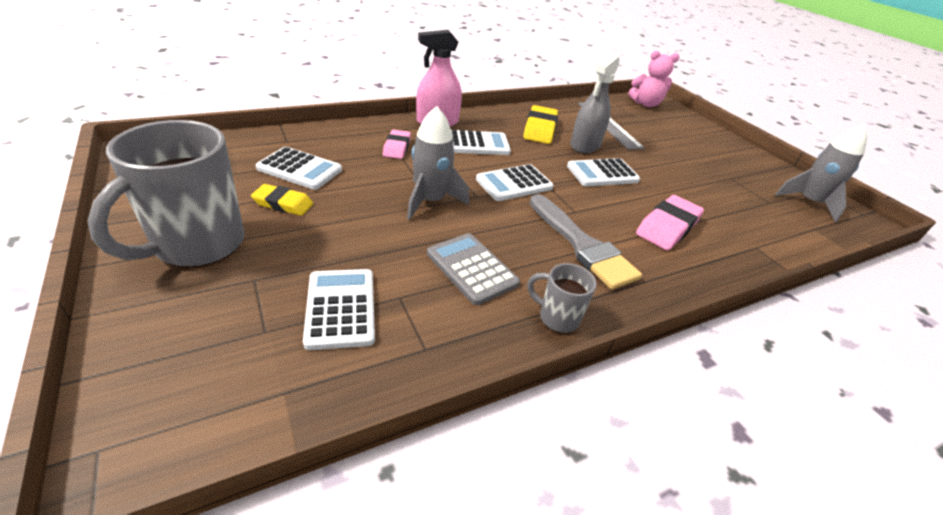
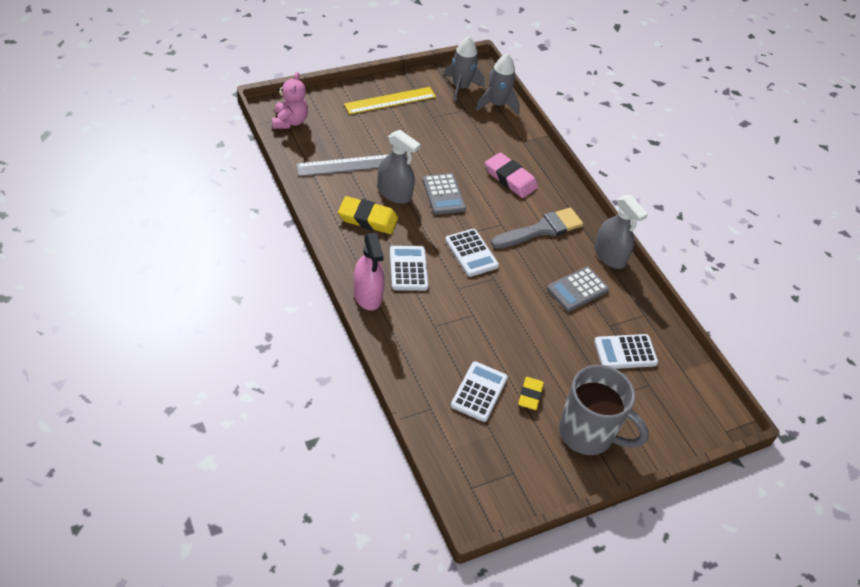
camera: 90 degrees left, 10 degrees up
pink eraser [383,129,411,159] -> none
grey rocket [407,106,469,220] -> grey rocket moved to [476,53,520,115]
grey mug [527,263,597,333] -> grey spray bottle [594,195,648,269]
white calculator [567,158,640,187] -> grey calculator [422,173,466,215]
none -> yellow ruler [344,87,436,114]

